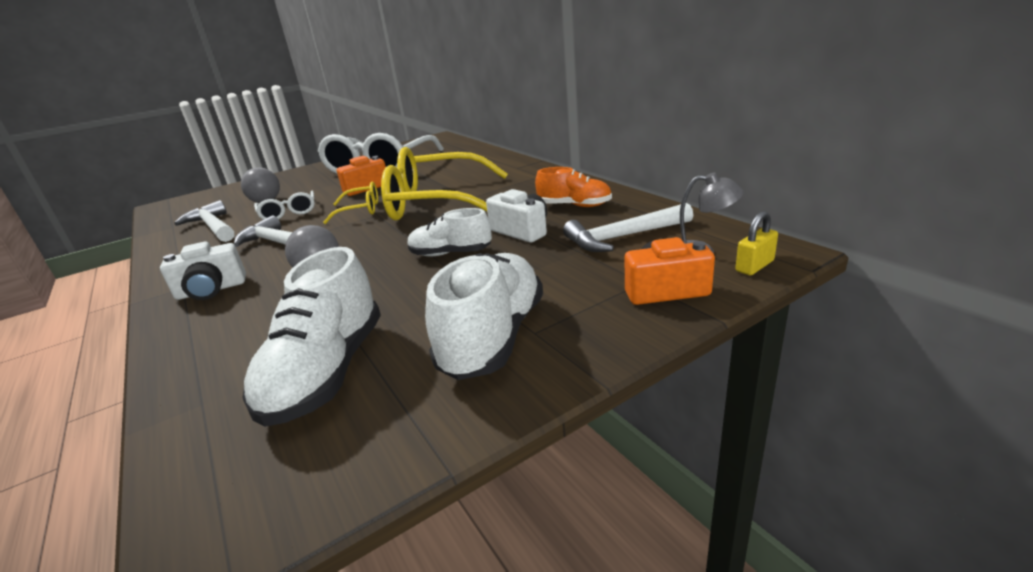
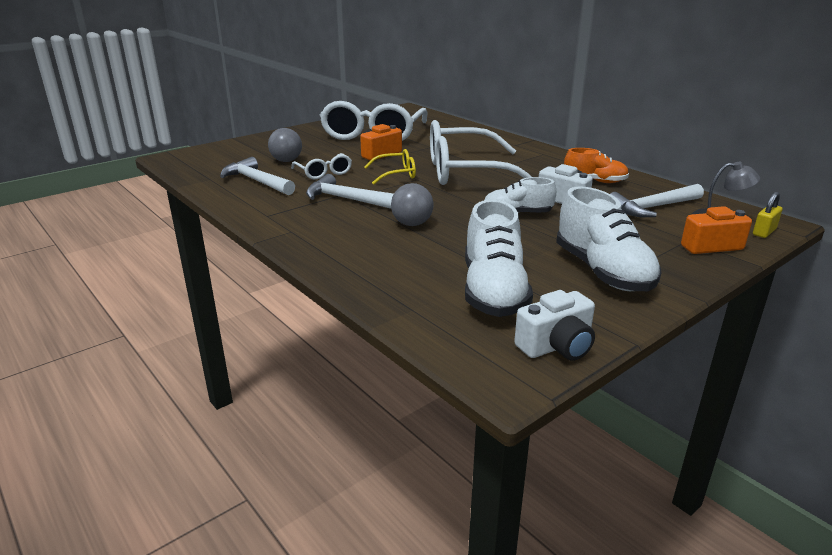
camera: 10 degrees left, 0 degrees up
white camera [160,241,246,300] -> white camera moved to [514,290,595,361]
yellow glasses [381,147,508,220] -> white glasses [430,120,532,185]
white shoe [425,253,543,380] -> white shoe turned 150 degrees clockwise [556,186,662,291]

